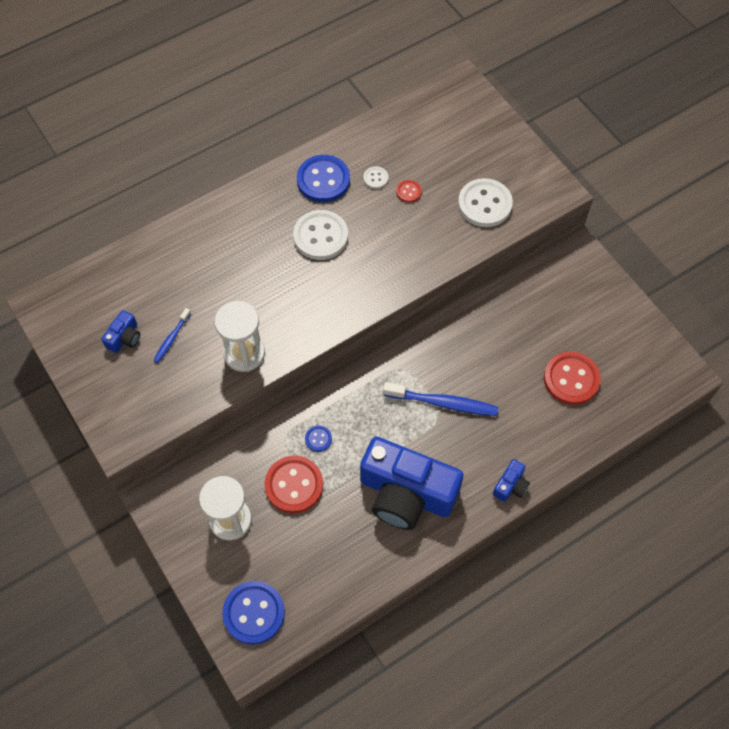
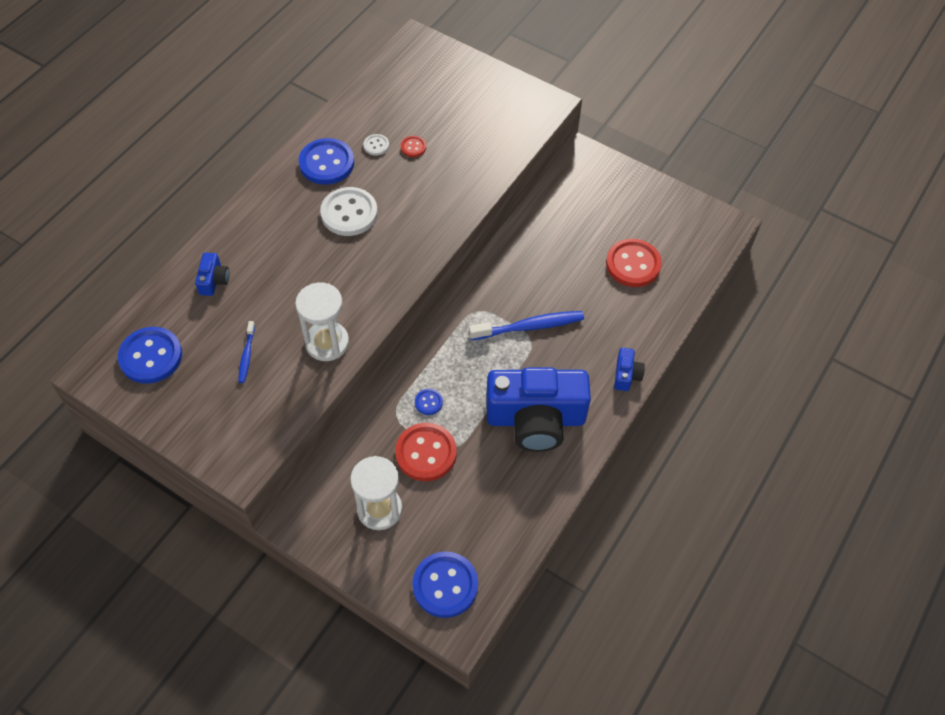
camera: 25 degrees left, 5 degrees down
blue camera [102,310,140,353] -> blue camera moved to [195,252,229,296]
white button [458,178,513,227] -> none
none -> blue button [118,327,182,384]

